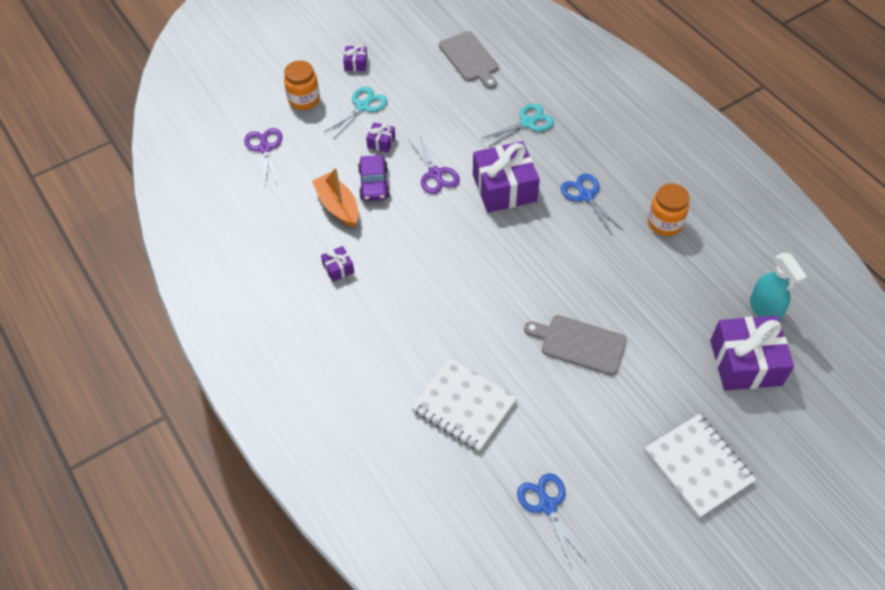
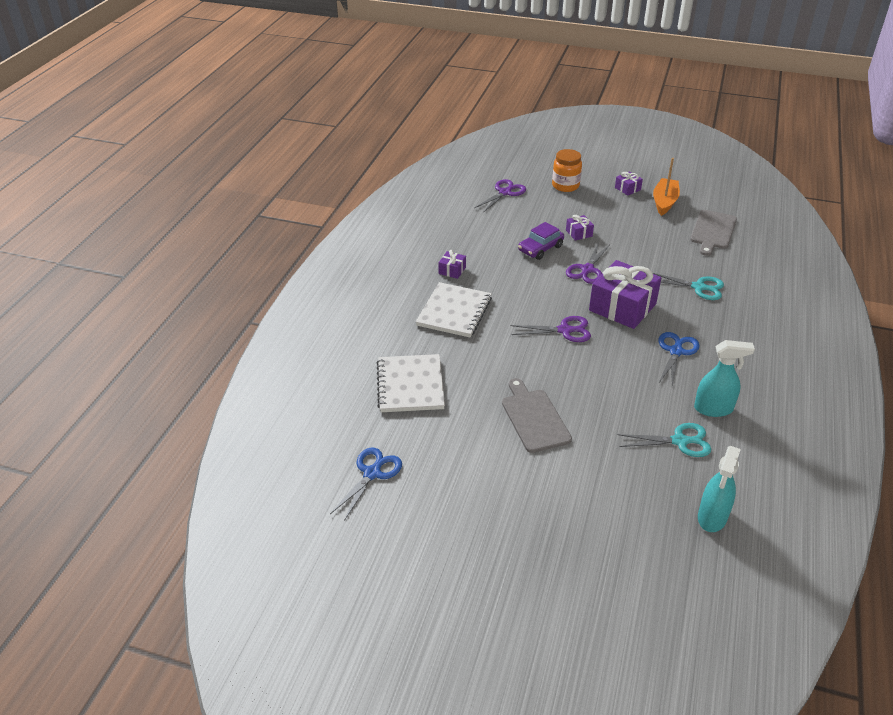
camera: 50 degrees right, 15 degrees down
orange boat [312,168,359,227] -> orange boat moved to [653,158,680,216]
turquoise scissors [324,87,387,139] -> turquoise scissors moved to [617,423,711,457]
white notebook [645,414,756,518] -> white notebook moved to [416,282,492,338]
orange jar [648,183,689,236] -> turquoise spray bottle [694,340,755,417]
purple gift [710,315,794,391] -> none
none -> purple scissors [510,316,591,342]

